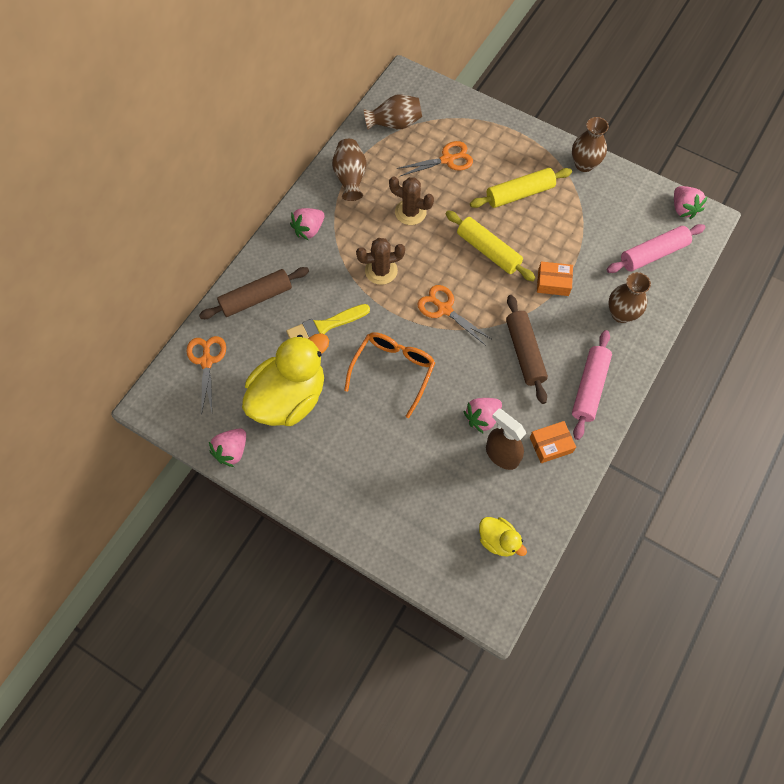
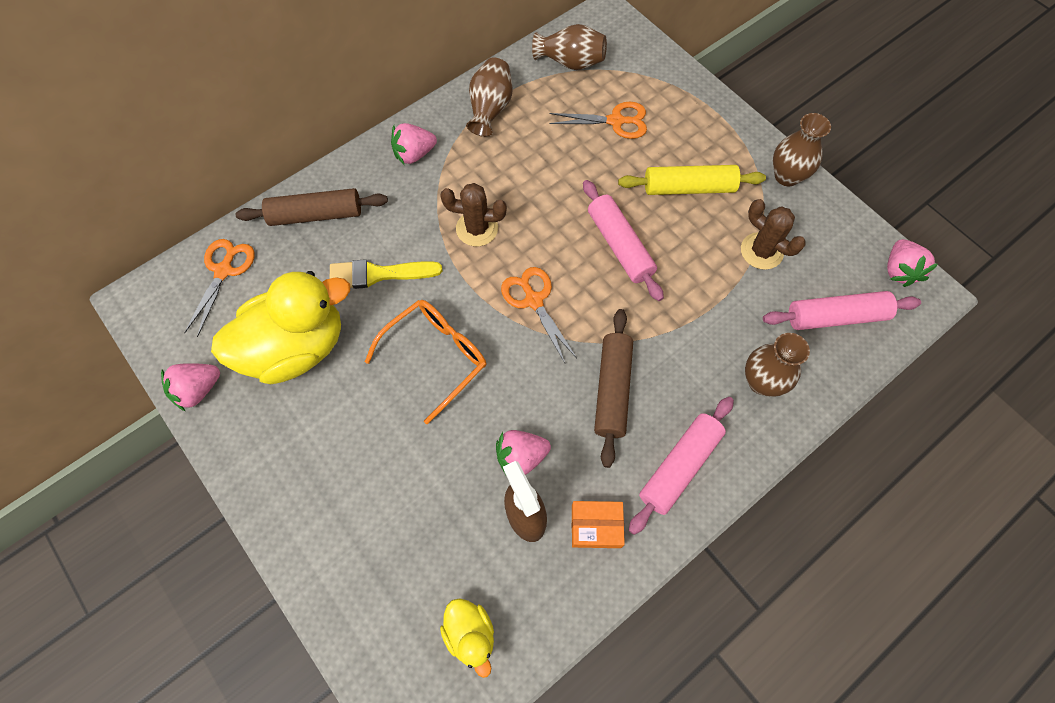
camera: 20 degrees right, 0 degrees up
brown cactus [389,177,434,225] -> brown cactus moved to [741,199,806,270]
yellow rolling pin [446,211,536,281] -> pink rolling pin [583,180,664,301]
orange box [537,261,573,296] -> none

